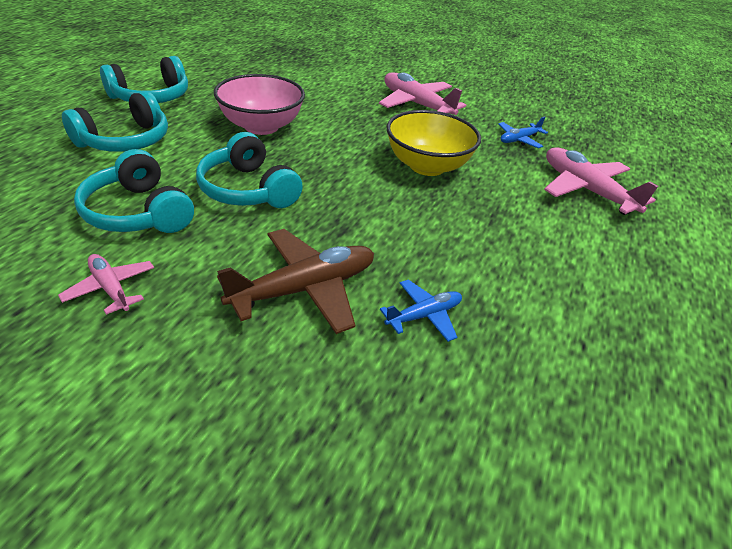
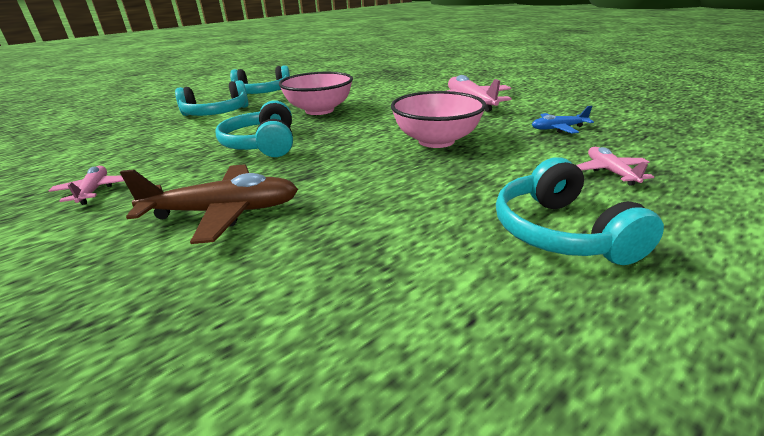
camera: 30 degrees right, 10 degrees down
turquoise headphones [74,149,194,233] -> turquoise headphones moved to [496,158,664,265]
blue plane [380,279,462,342] -> none
yellow bowl [386,110,481,176] -> pink bowl [391,91,486,148]
pink plane [544,148,658,215] -> pink plane [577,147,654,186], size x0.55

